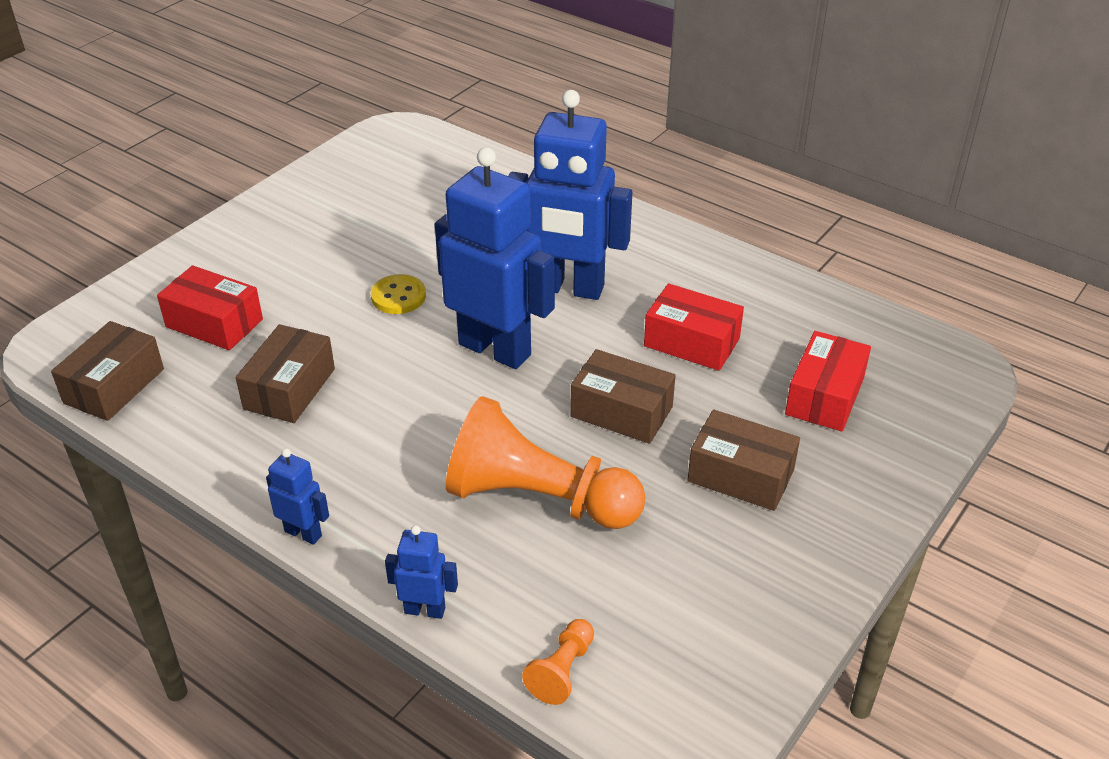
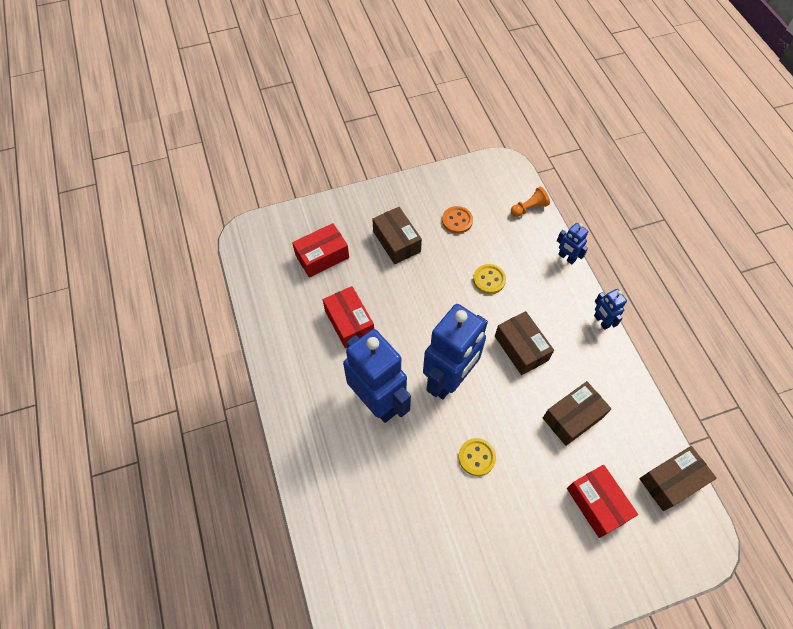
camera: 145 degrees left, 20 degrees up
blue robot [435,147,555,369] -> blue robot turned 120 degrees counterclockwise [423,304,488,399]
orange pawn [446,396,646,529] -> yellow button [473,264,506,294]
brown box [570,349,676,444] -> brown box moved to [495,311,554,375]
none -> orange button [442,206,473,234]

